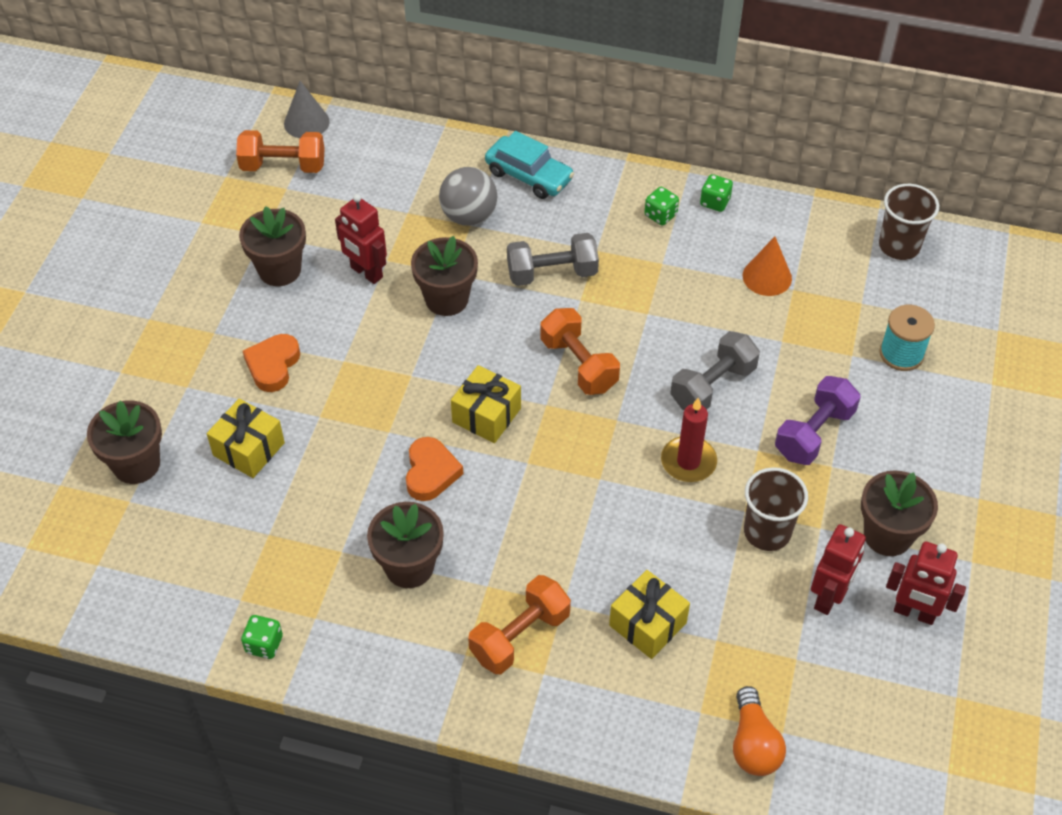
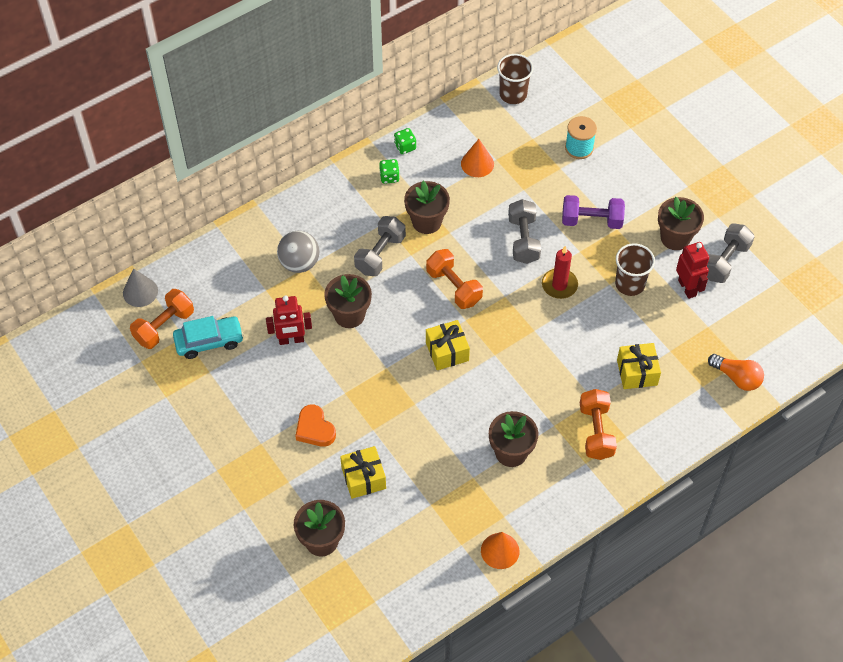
camera: 50 degrees left, 5 degrees up
brown flower pot [239,206,306,286] -> brown flower pot moved to [404,181,450,234]
green dice [241,615,283,659] -> orange cone [481,532,519,569]
orange heart [406,437,463,501] -> none
turquoise car [485,131,574,199] -> turquoise car moved to [173,316,244,359]
orange dumbbell [540,308,620,395] -> orange dumbbell turned 45 degrees clockwise [426,249,483,309]
purple dumbbell [775,376,861,465] -> purple dumbbell turned 75 degrees counterclockwise [562,195,625,229]
red robot [886,542,966,625] -> grey dumbbell [707,223,755,283]

